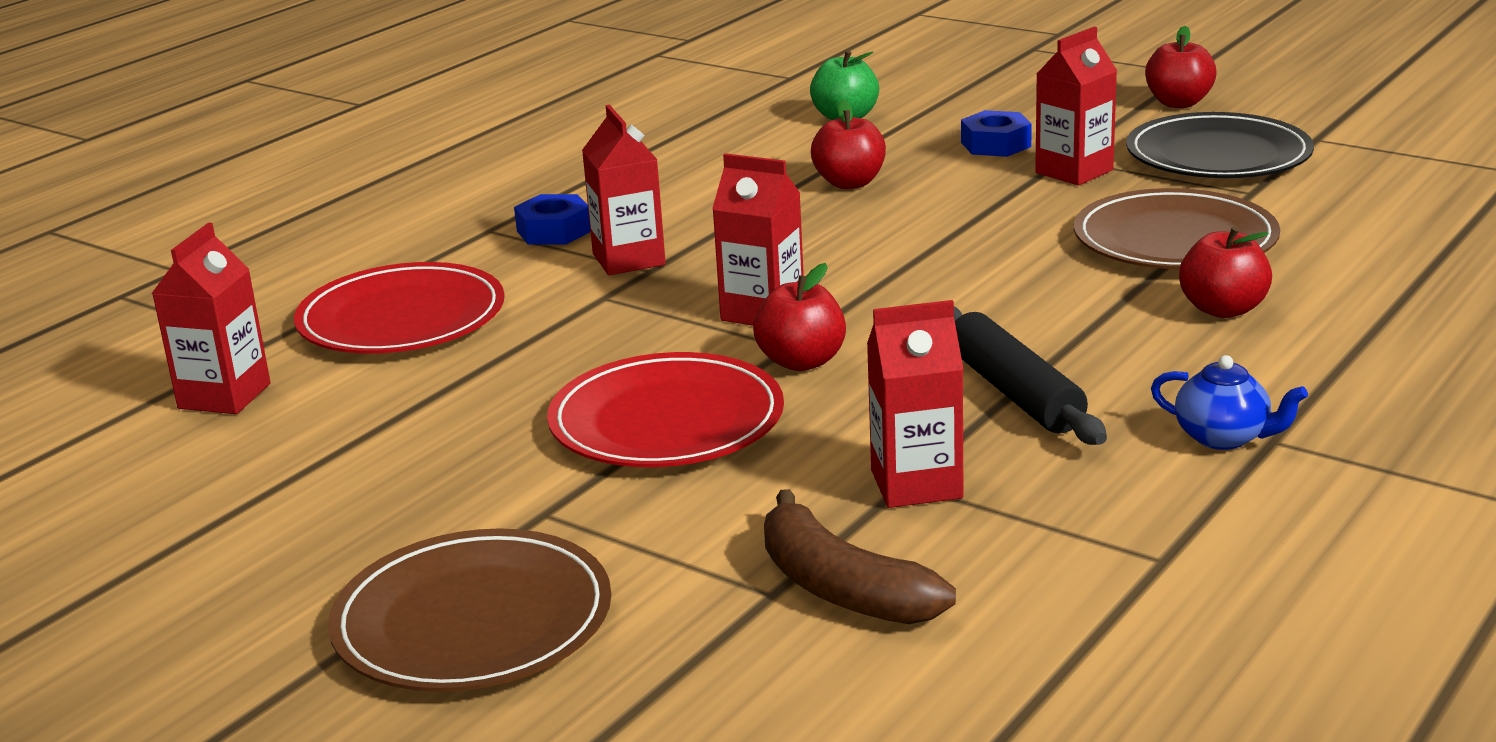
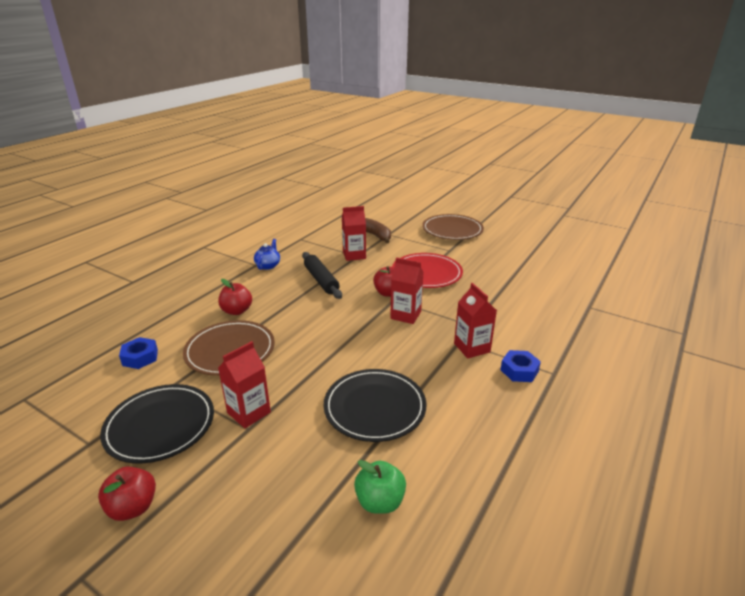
camera: 175 degrees right, 5 degrees up
red carton [151,223,271,414] -> none
red plate [294,262,505,354] -> none
red apple [811,100,886,189] -> black plate [324,369,427,442]
blue nut [961,110,1032,157] -> blue nut moved to [119,337,158,369]
blue teapot [1151,355,1308,450] -> blue teapot turned 75 degrees clockwise [254,239,280,270]

